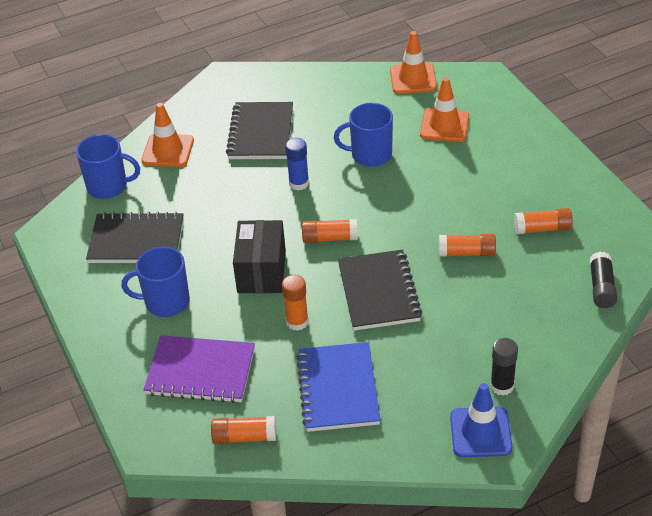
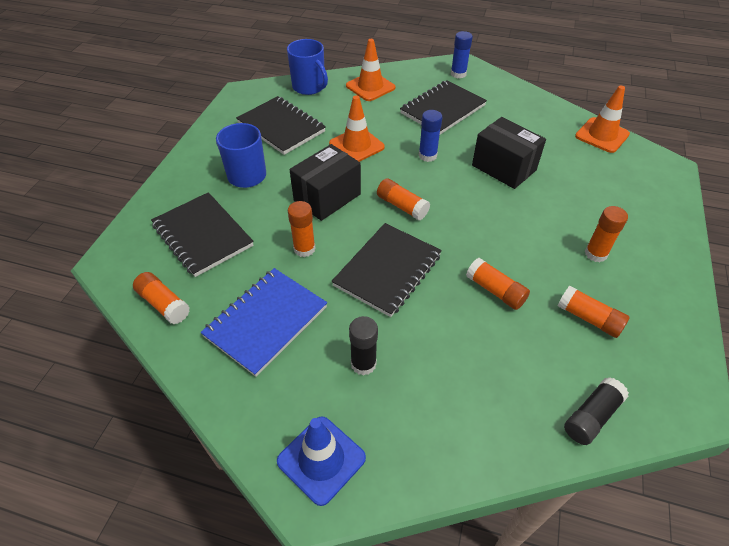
camera: 40 degrees right, 5 degrees up
purple notebook [143,335,255,403] -> black notebook [151,192,254,277]
blue mug [334,103,393,167] -> black box [472,117,546,189]
orange traffic cone [420,77,469,142] -> orange traffic cone moved to [329,95,385,162]
black glue stick [490,338,518,396] -> black glue stick moved to [349,316,378,376]
none -> blue glue stick [451,31,473,79]
none -> orange glue stick [585,206,628,262]

